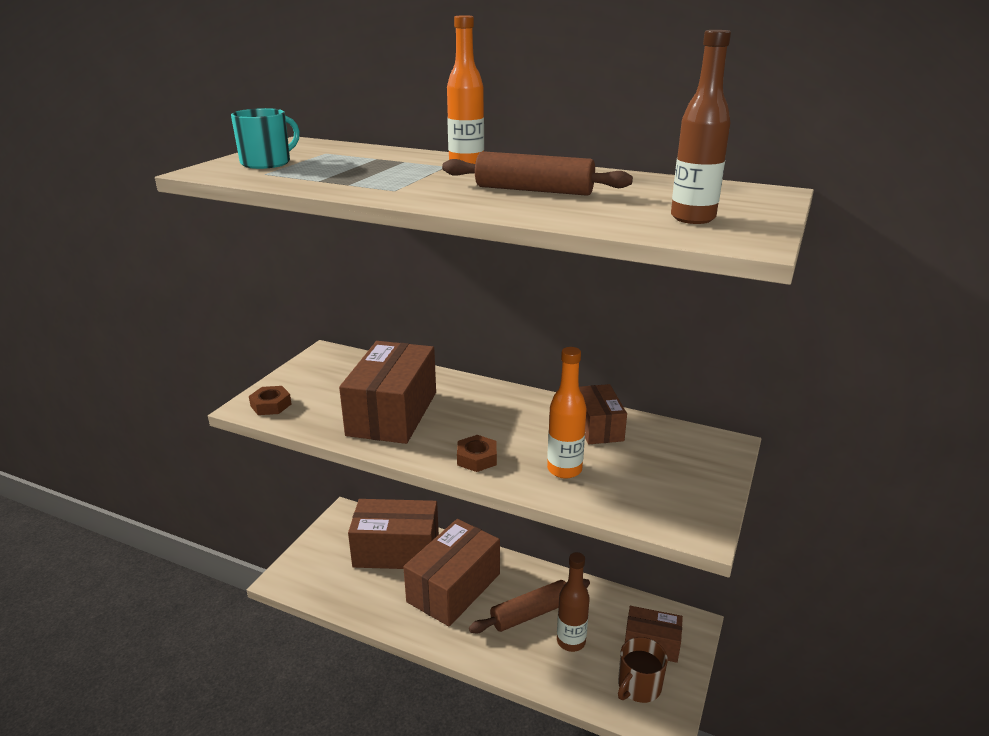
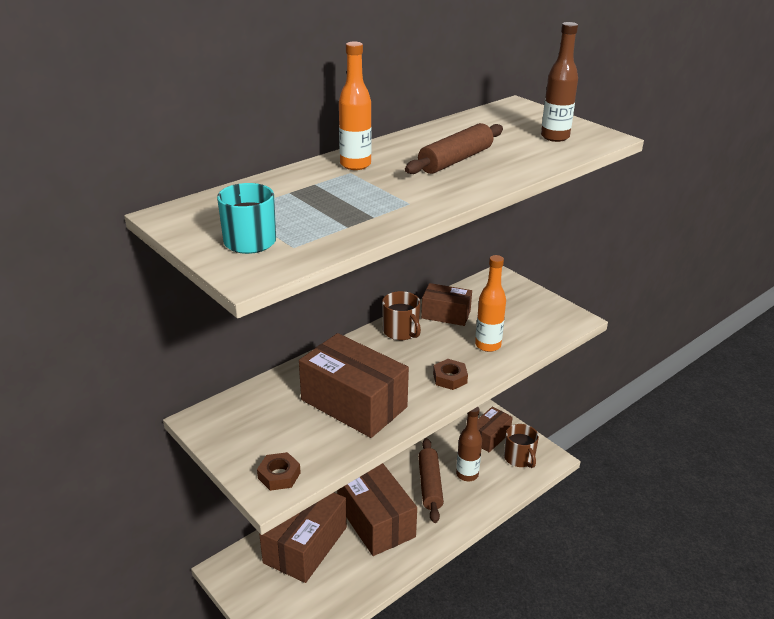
camera: 65 degrees left, 5 degrees up
none -> brown mug [382,291,421,340]

